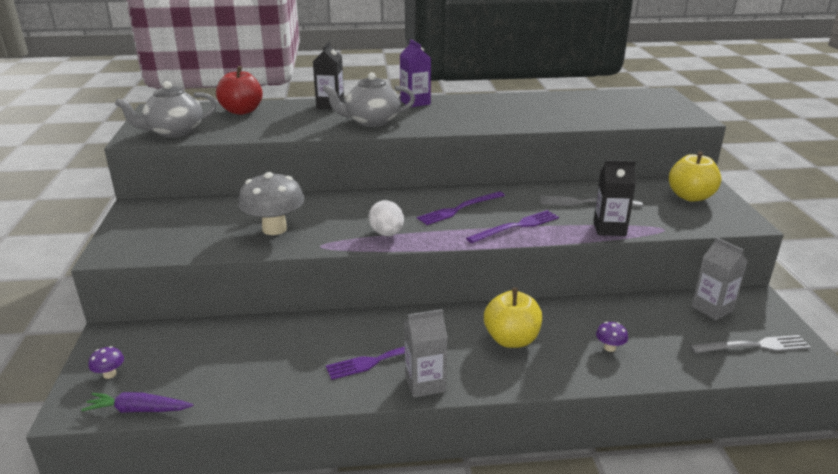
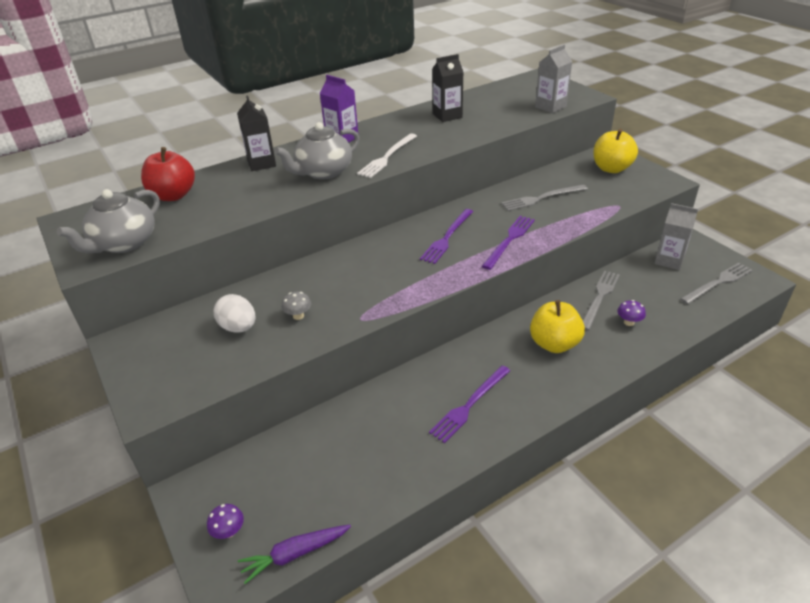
camera: 25 degrees left, 10 degrees up
grey mushroom [238,172,304,235] -> grey mushroom [281,292,311,320], size x0.44
white egg [369,200,404,236] -> white egg moved to [214,294,255,333]
grey carton [404,309,448,398] -> grey carton moved to [535,45,573,113]
black carton [593,160,636,236] -> black carton moved to [432,54,463,122]
none -> white fork [357,134,417,178]
none -> grey fork [583,270,620,331]

